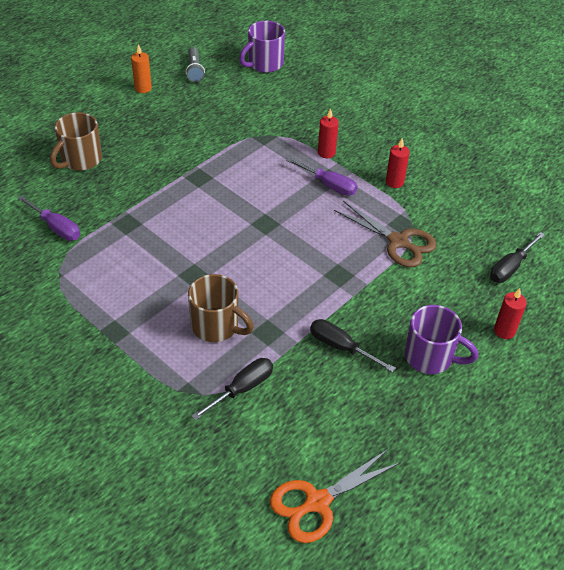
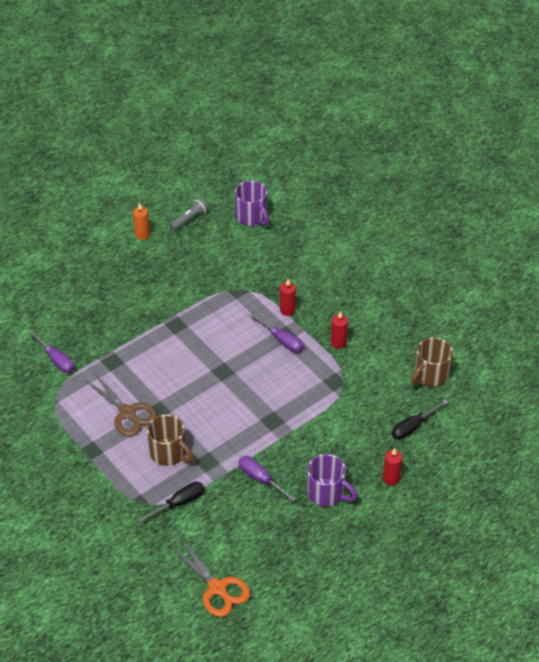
camera: 10 degrees right, 0 degrees up
brown mug [50,112,102,171] -> brown mug moved to [411,337,453,387]
grey flashlight [186,47,205,82] -> grey flashlight turned 135 degrees counterclockwise [170,198,208,230]
purple mug [239,21,285,73] -> purple mug turned 90 degrees counterclockwise [235,181,269,226]
orange scissors [270,449,401,543] -> orange scissors turned 105 degrees counterclockwise [170,538,250,617]
black screwdriver [310,319,396,372] -> purple screwdriver [239,456,296,502]
brown scissors [334,201,437,267] -> brown scissors moved to [84,374,157,436]

